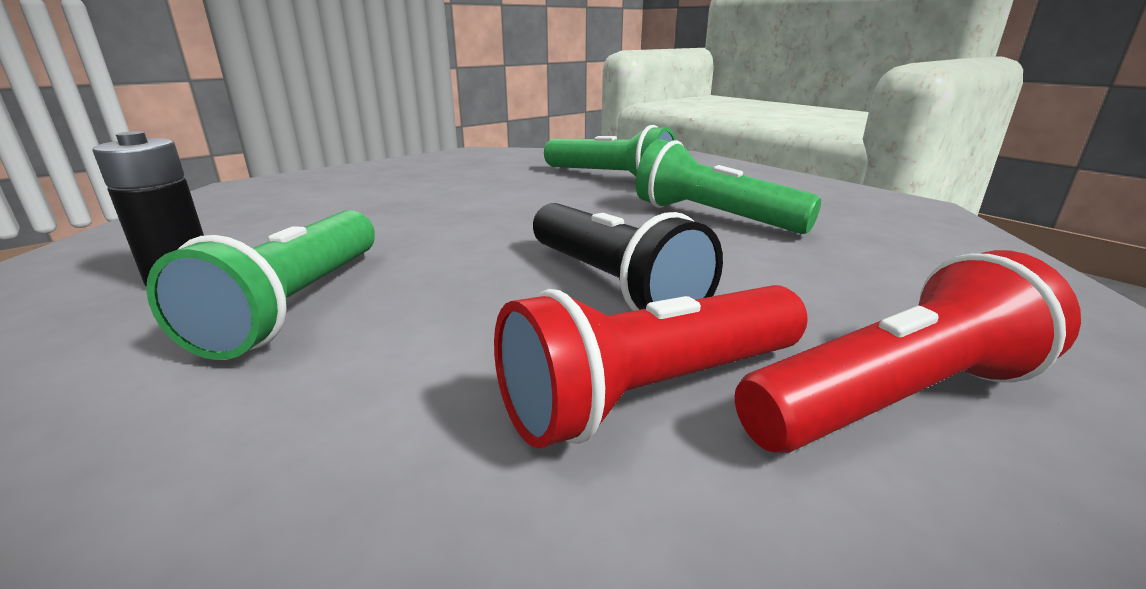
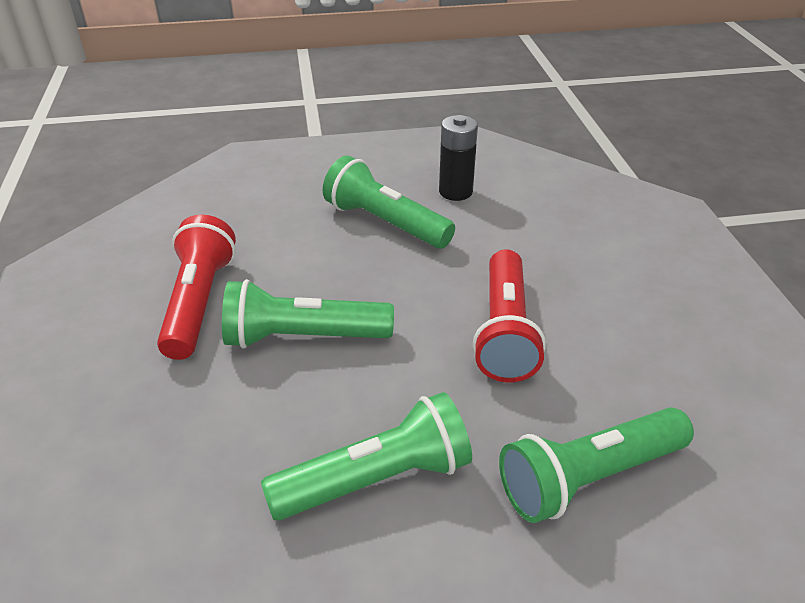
camera: 120 degrees right, 15 degrees up
black flashlight [533,203,723,311] -> green flashlight [222,279,394,348]
red flashlight [735,250,1081,453] -> red flashlight moved to [473,249,546,382]

